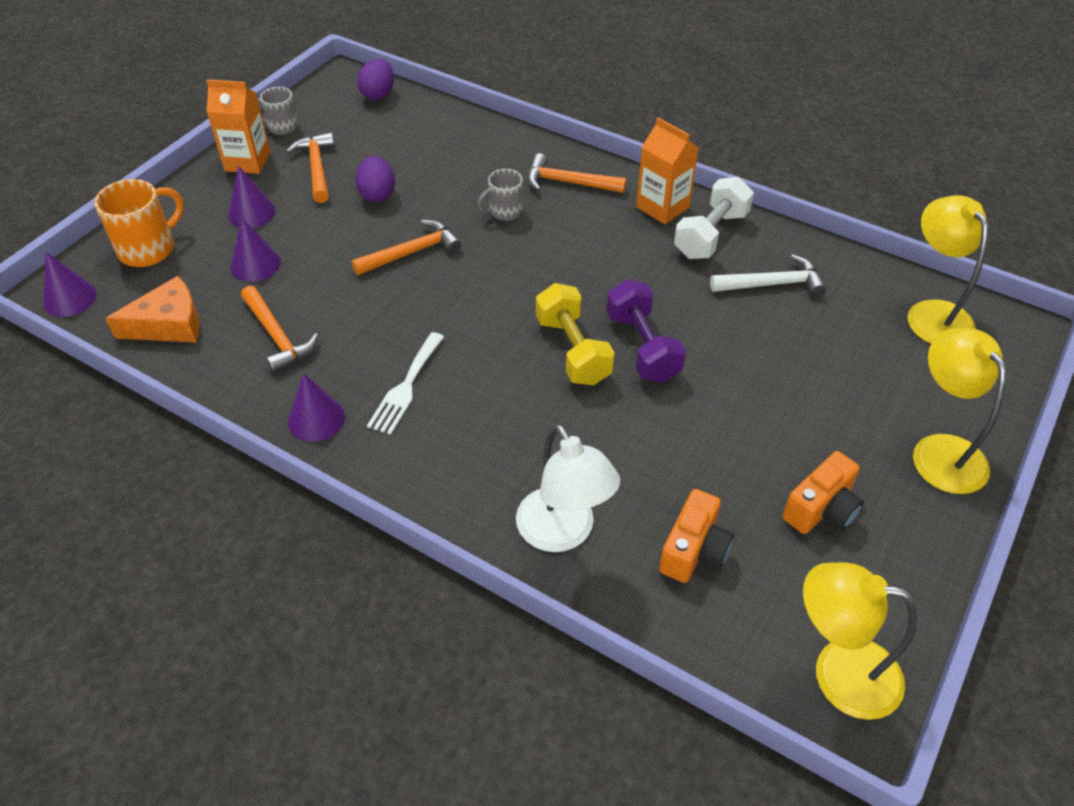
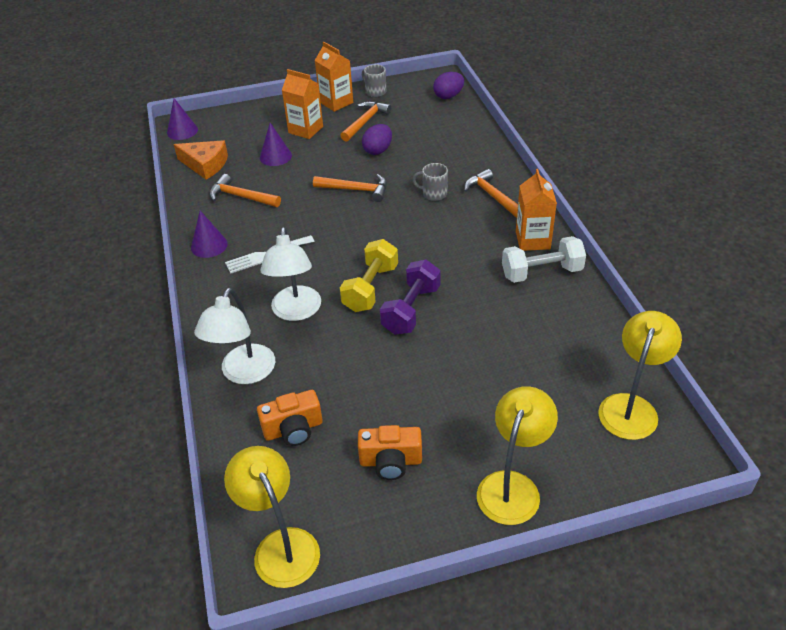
camera: 45 degrees right, 5 degrees down
orange mug [94,179,184,267] -> none
purple cone [228,166,276,228] -> orange carton [282,69,323,139]
orange hammer [241,286,318,373] -> orange hammer turned 105 degrees clockwise [209,174,281,207]
white hammer [710,254,827,297] -> none
none -> white lamp [261,227,321,321]

